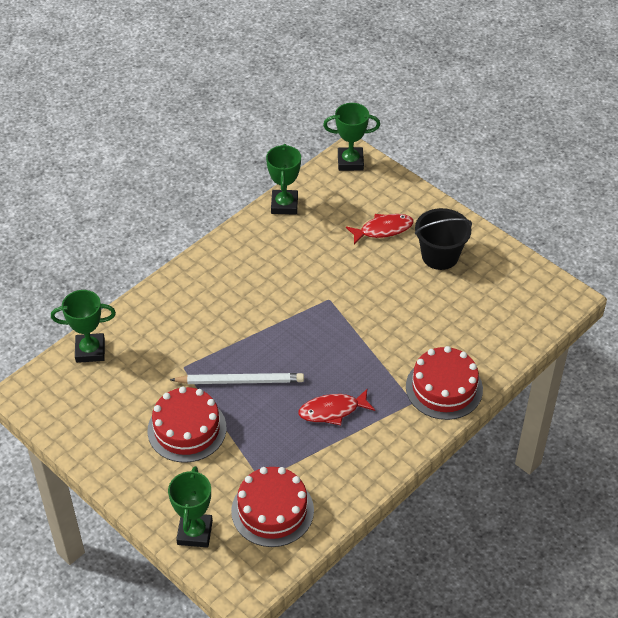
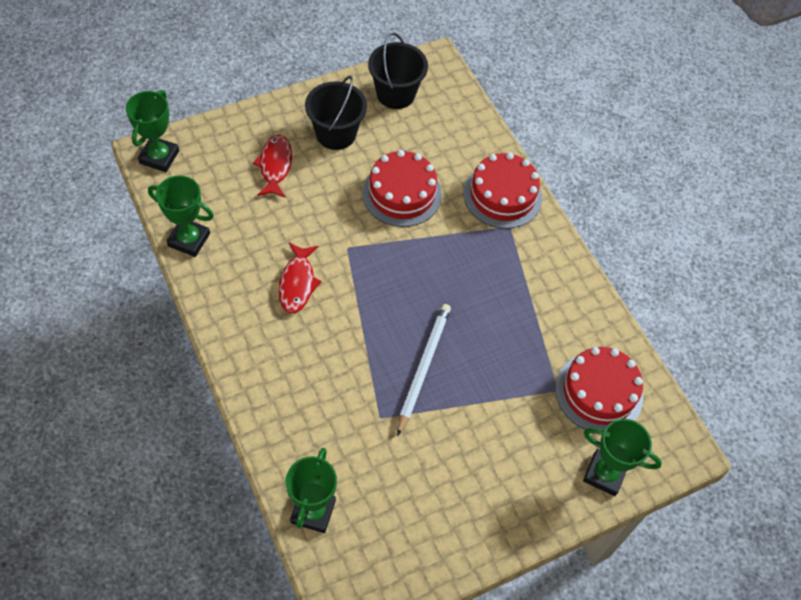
camera: 75 degrees left, 10 degrees up
red cake [147,386,226,463] -> red cake moved to [362,150,442,227]
red fish [298,389,375,425] -> red fish moved to [278,243,322,313]
none -> black bucket [368,33,428,109]

